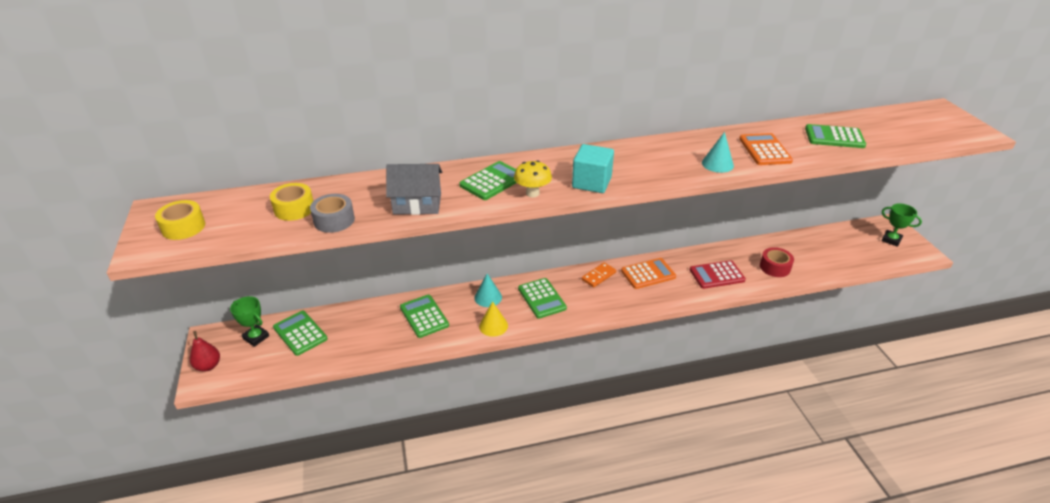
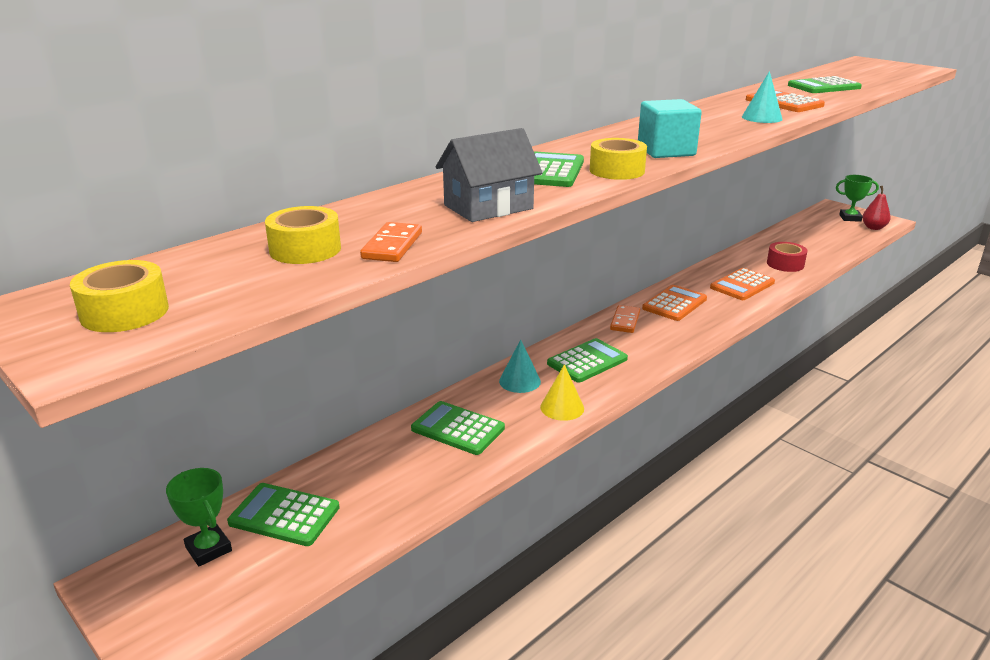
camera: 30 degrees left, 10 degrees down
red pear [190,331,220,372] -> red pear moved to [862,186,891,230]
green trophy [230,296,269,347] -> green trophy turned 45 degrees clockwise [166,468,232,566]
grey tape [310,194,355,233] -> orange domino [360,222,422,262]
yellow mushroom [514,160,552,197] -> yellow tape [590,138,647,180]
green calculator [518,278,567,318] -> green calculator turned 75 degrees counterclockwise [547,338,628,383]
red calculator [690,260,746,289] -> orange calculator [710,268,775,300]

